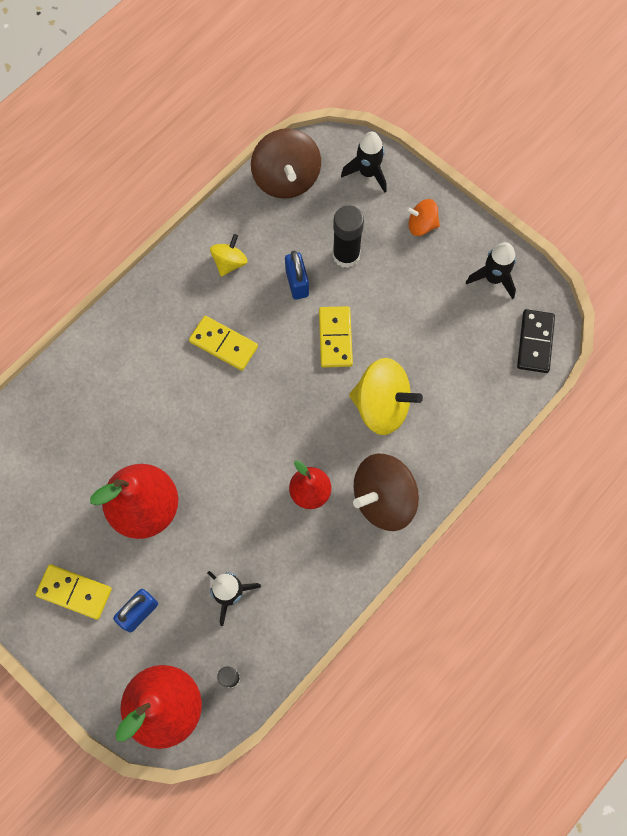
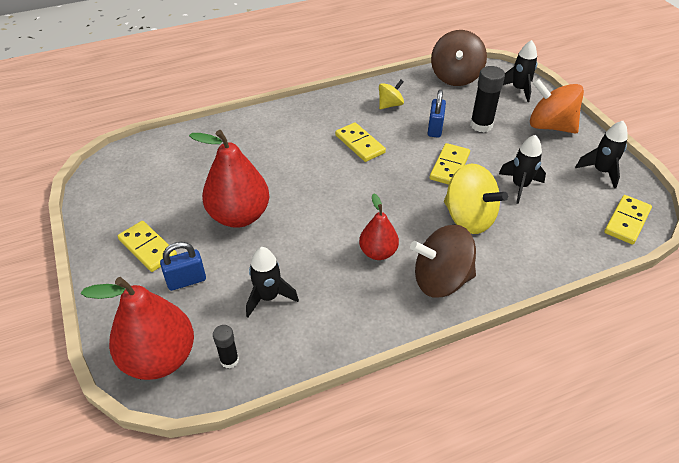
camera: 25 degrees right, 25 degrees down
orange spinning top [406,199,440,236] -> orange spinning top [530,78,584,134], size x1.83
black domino [517,309,555,373] -> yellow domino [604,195,652,244]
none -> black rocket [499,135,546,204]

